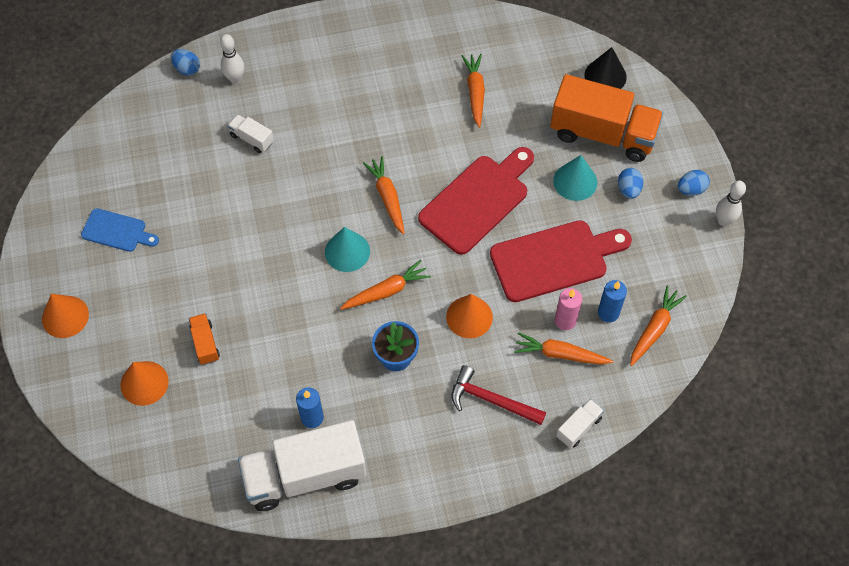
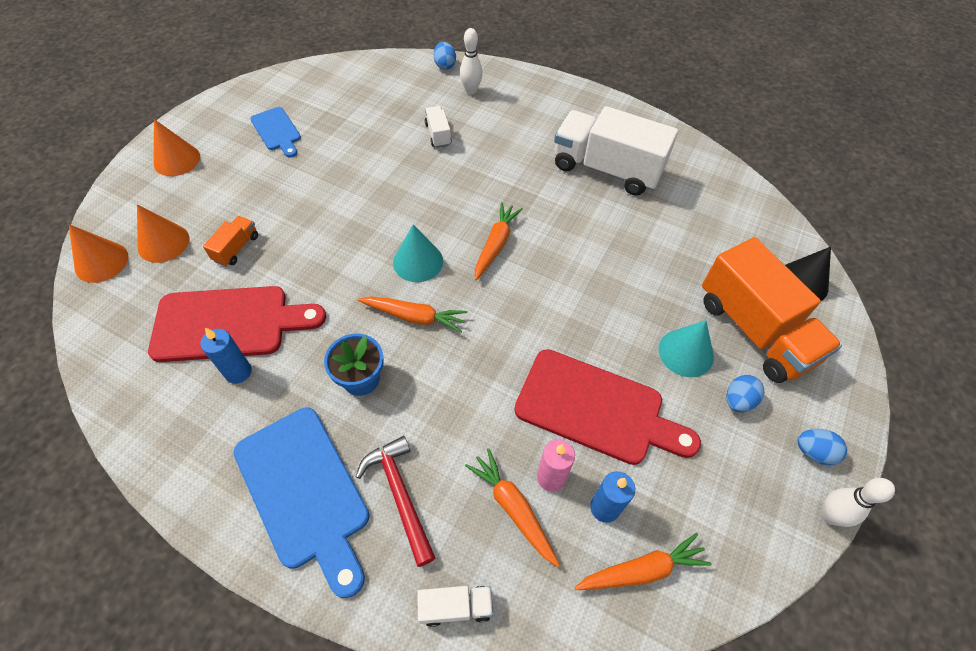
camera: 40 degrees right, 5 degrees down
white truck [238,420,367,511] -> white truck moved to [554,106,678,196]
red cutting board [418,147,534,255] -> red cutting board moved to [148,286,326,362]
orange cone [446,294,493,338] -> orange cone moved to [69,224,128,283]
orange carrot [462,54,485,128] -> none
none -> blue cutting board [233,407,370,598]

